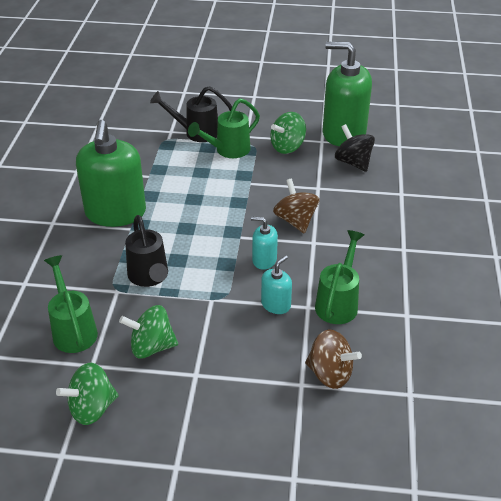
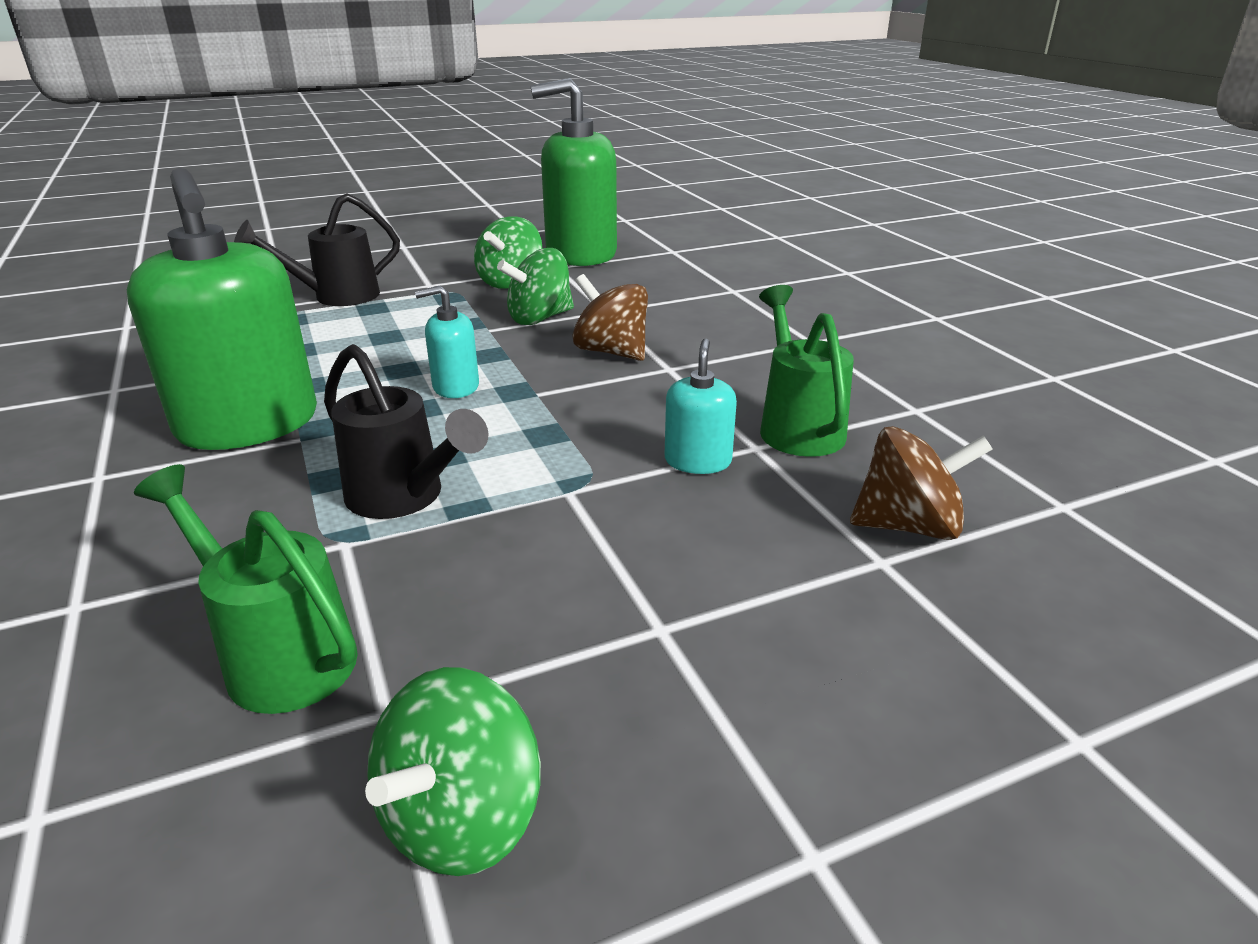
camera: 30 degrees left, 10 degrees down
green spinning top [119,305,178,359] -> green spinning top moved to [497,248,574,325]
green watering can [188,98,260,158] -> none
turquoise soap dispenser [251,216,278,270] -> turquoise soap dispenser moved to [415,286,479,398]
black spinning top [335,124,375,172] -> none

